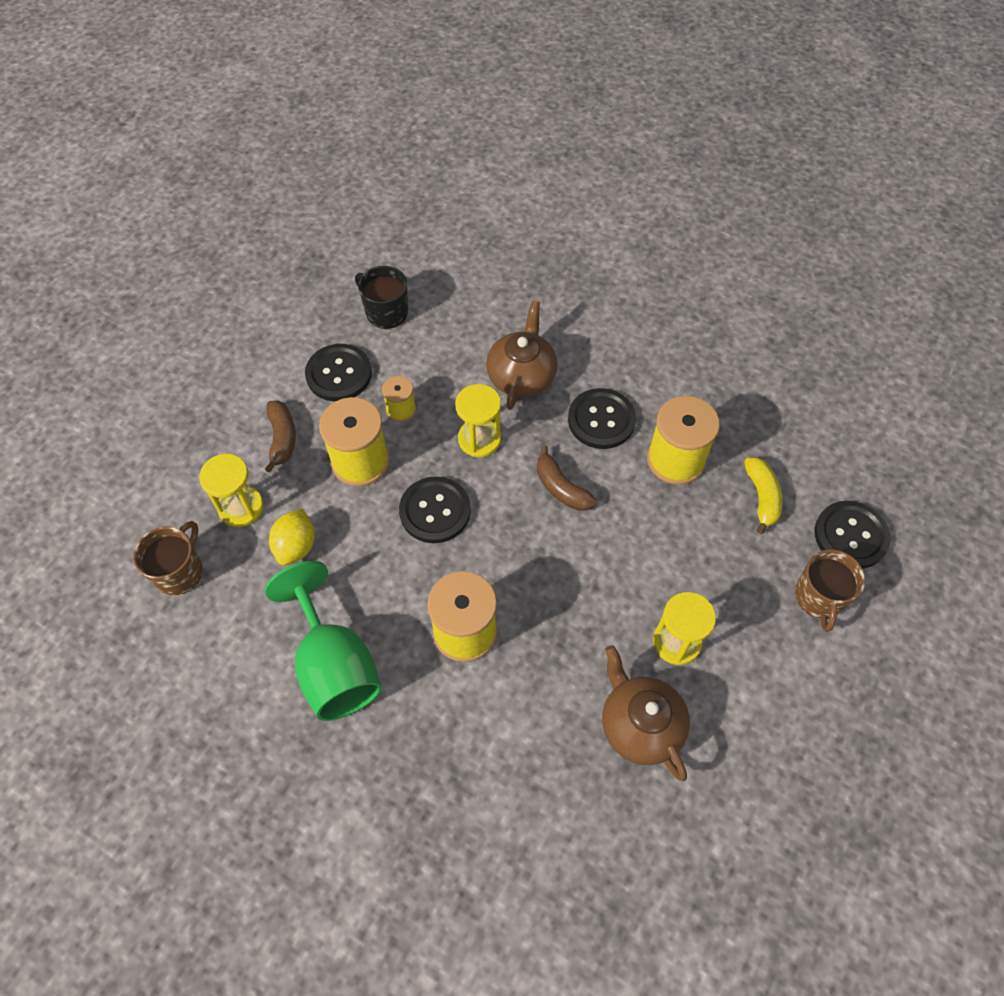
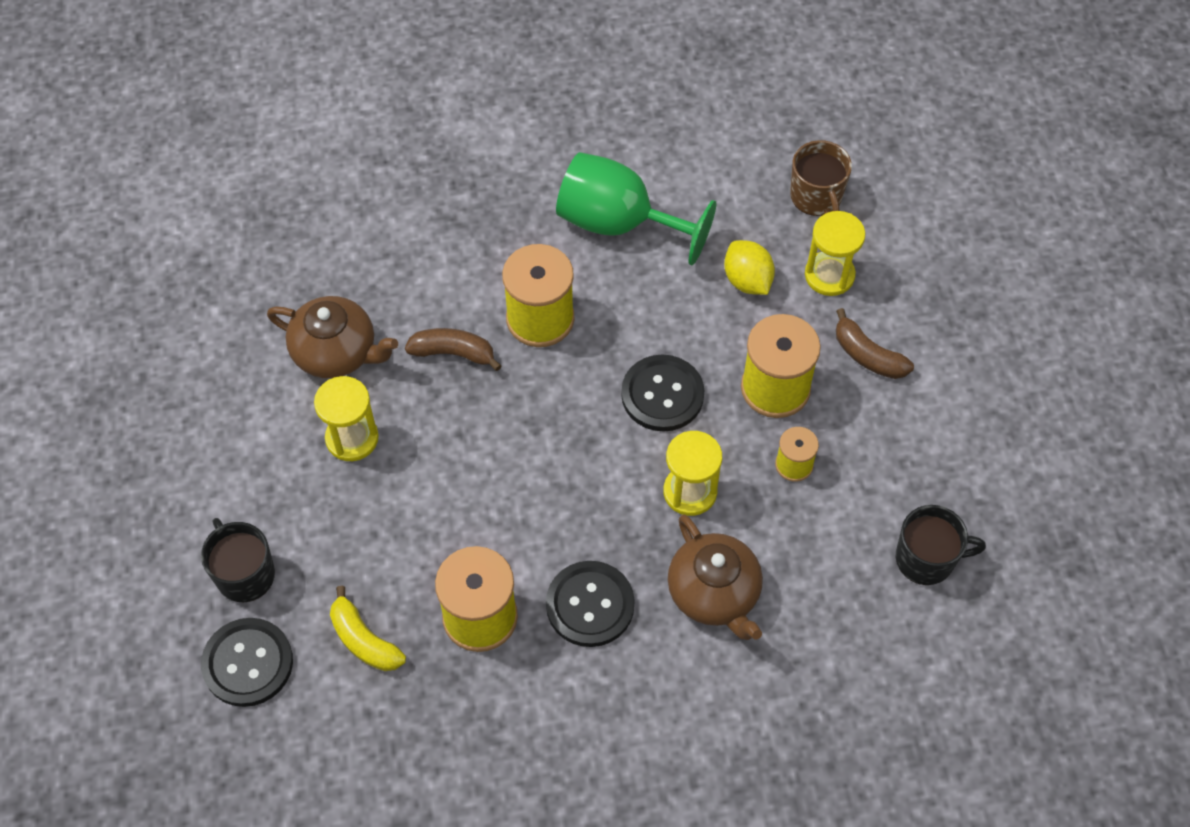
camera: 140 degrees right, 0 degrees up
black button [305,344,372,401] -> none
brown banana [537,445,597,511] -> brown banana moved to [405,328,502,371]
brown mug [795,549,865,632] -> black mug [201,518,275,602]

